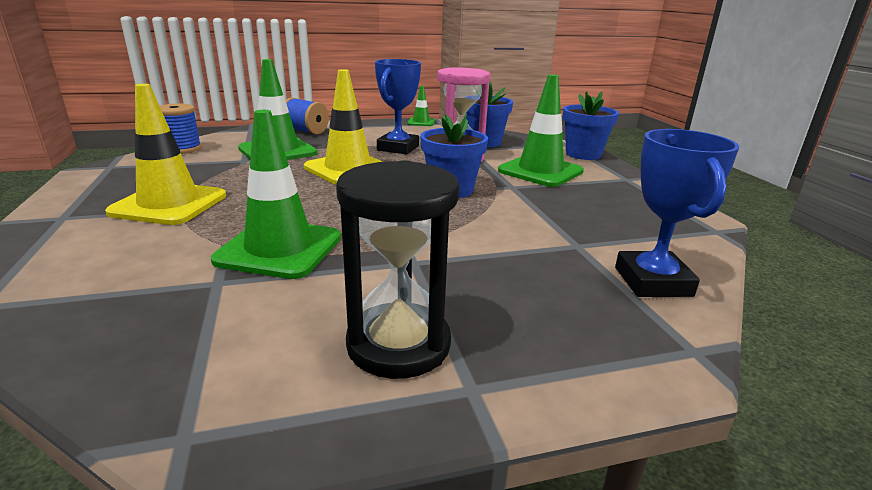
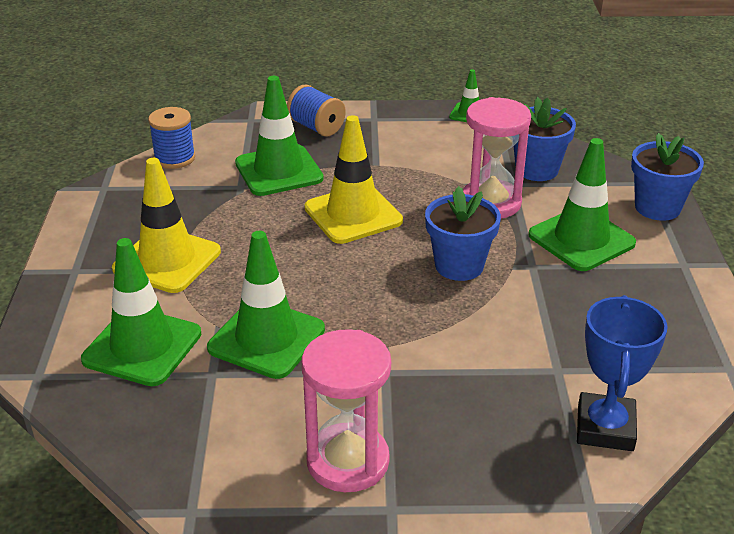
camera: 15 degrees right, 10 degrees up
black hourglass [336,160,459,379] -> pink hourglass [302,329,391,492]
blue trophy [375,59,421,154] -> none
none -> green traffic cone [81,238,202,386]

